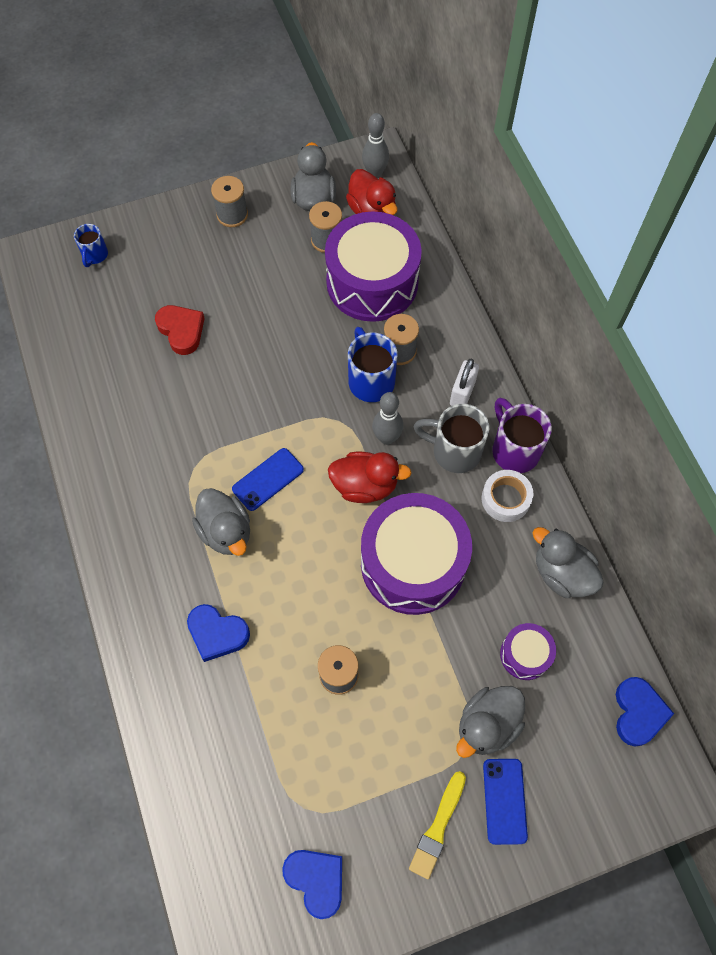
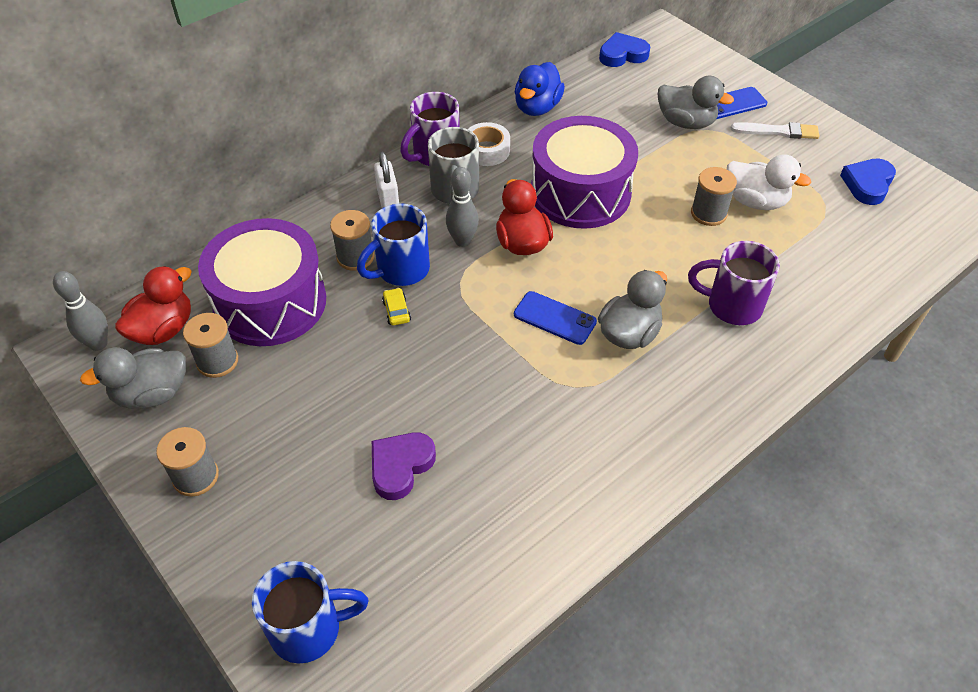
camera: 110 degrees left, 15 degrees down
blue mug [74,224,108,267] -> blue mug [252,561,369,664], size x1.71
red heart [155,305,205,355] -> purple heart [372,432,436,500]
blue heart [187,604,250,662] -> purple mug [688,241,780,325]
yellow brush [409,771,466,879] -> white brush [731,122,819,139]
white padlock [450,359,479,406] -> white padlock turned 75 degrees clockwise [374,151,399,208]
purple drum [500,623,556,680] -> none
grey duck [533,527,604,598] -> blue duck [515,62,565,116]
none -> yellow car [382,288,411,326]
none -> white duck [727,154,811,210]

